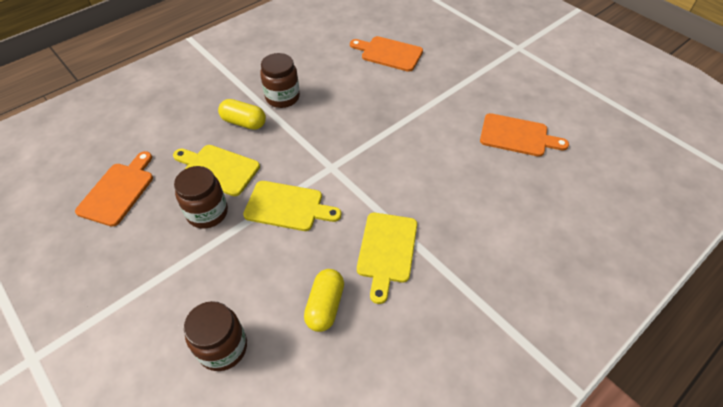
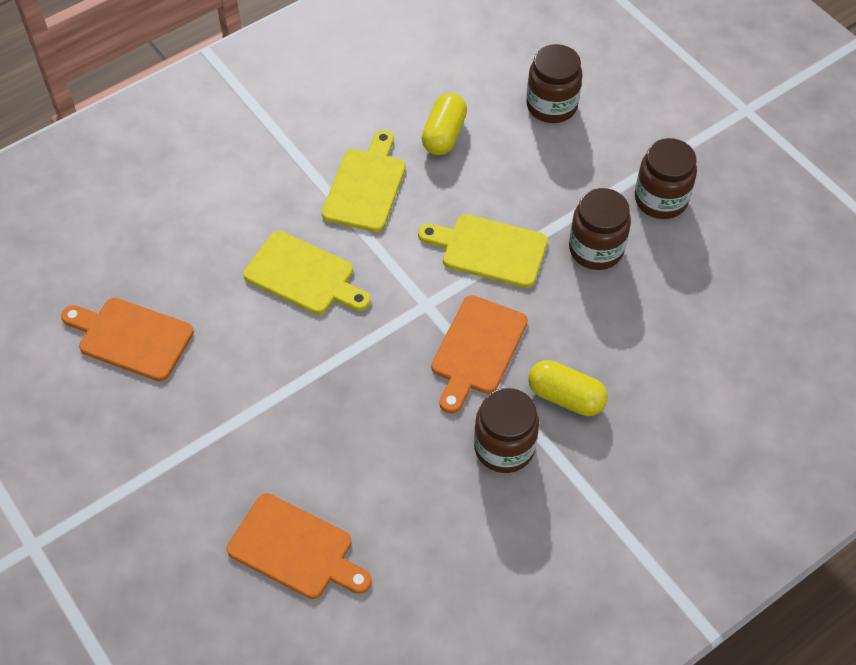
camera: 175 degrees left, 5 degrees up
orange cutting board [75,151,153,227] -> orange cutting board moved to [431,295,528,414]
yellow cutting board [173,145,260,196] -> yellow cutting board moved to [243,231,371,314]
none -> brown jar [635,138,697,219]

